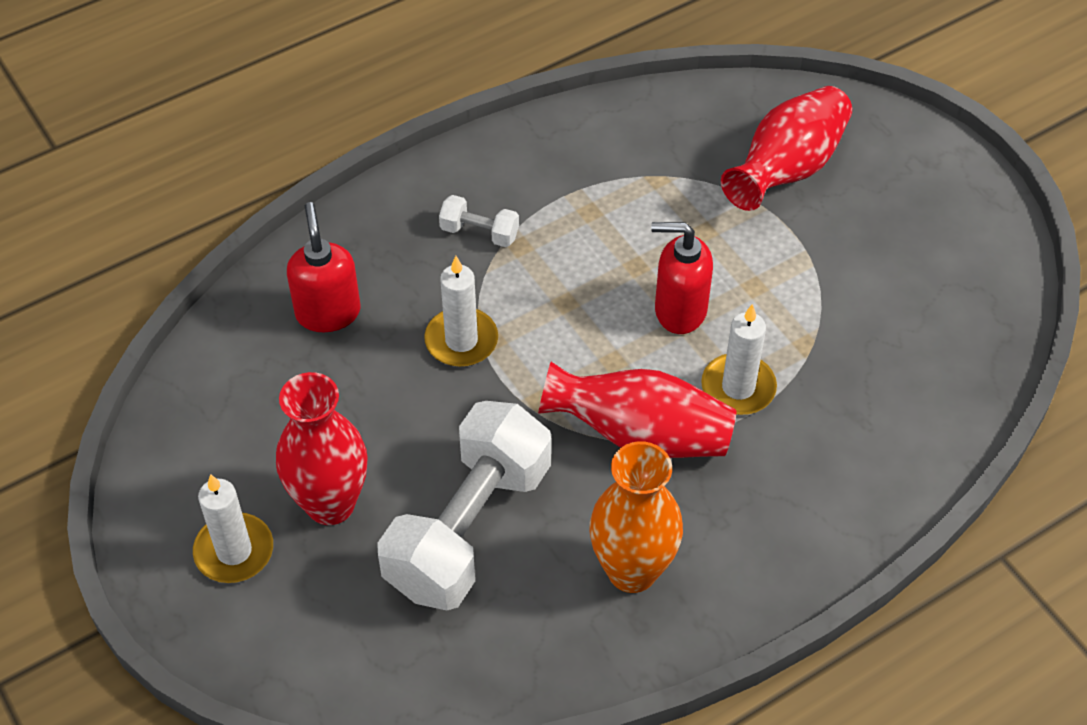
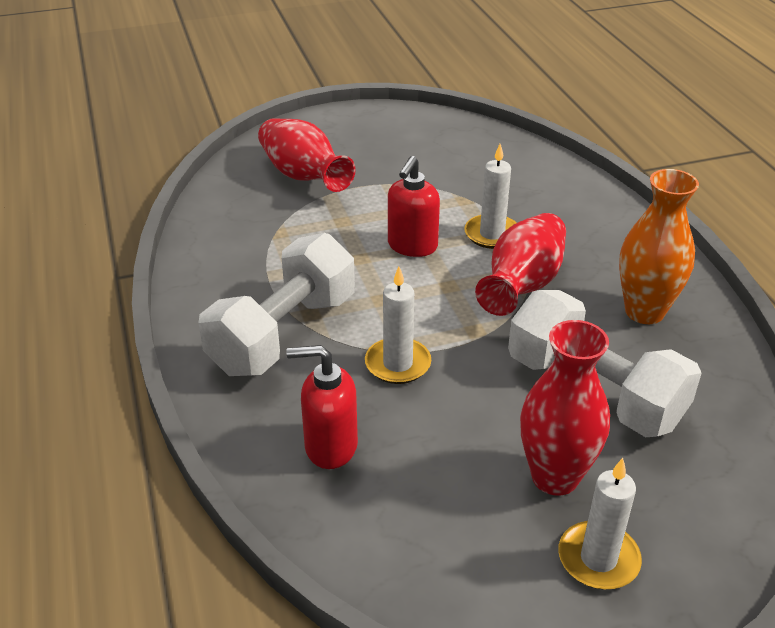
camera: 75 degrees left, 15 degrees down
white dumbbell [439,195,519,247] -> white dumbbell [198,233,355,376], size x2.40

